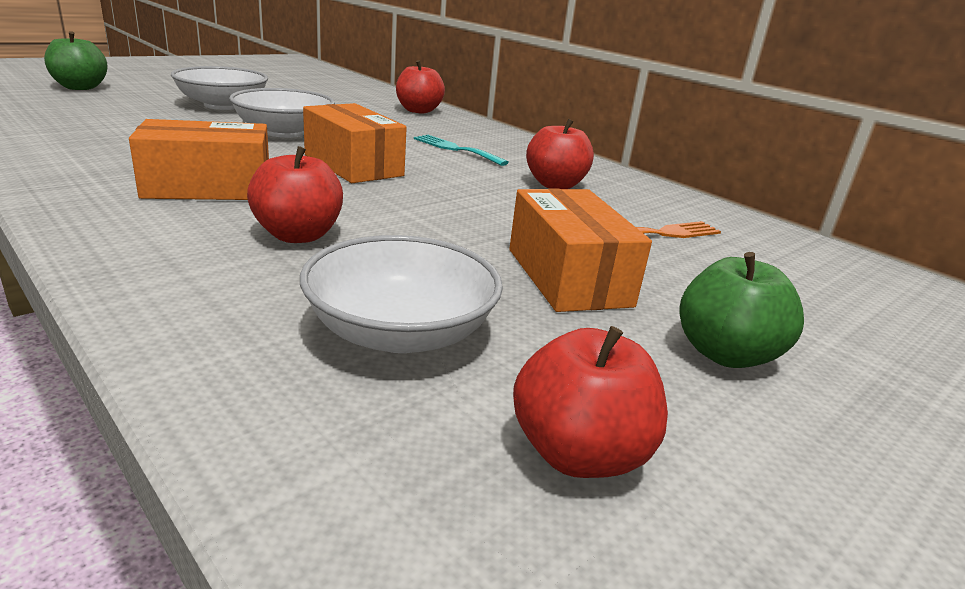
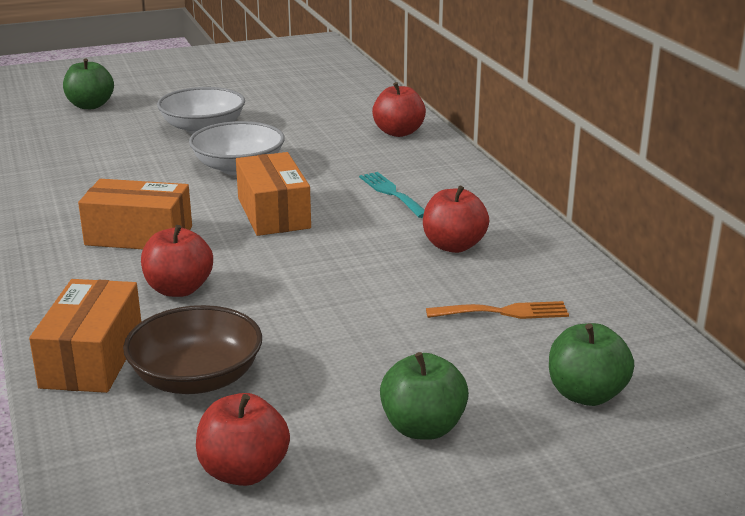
camera: 25 degrees right, 0 degrees up
white bowl [300,235,503,353] -> brown bowl [123,305,262,394]
orange box [509,189,652,312] -> orange box moved to [29,279,141,393]
none -> green apple [549,323,634,406]

